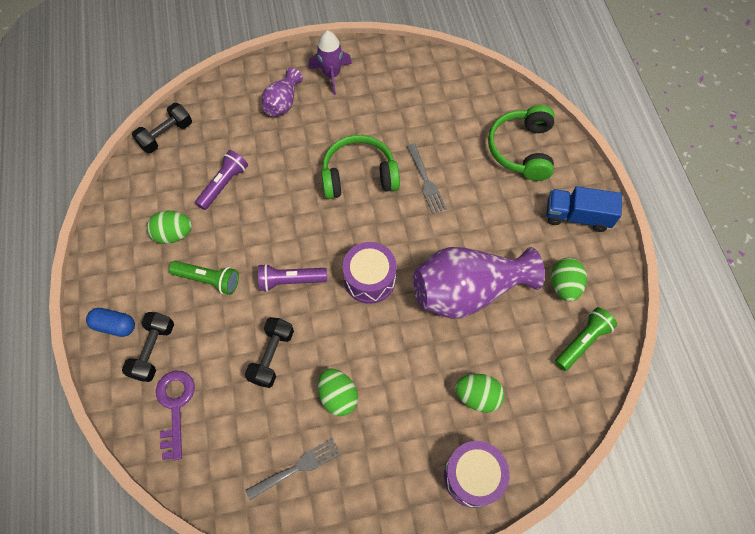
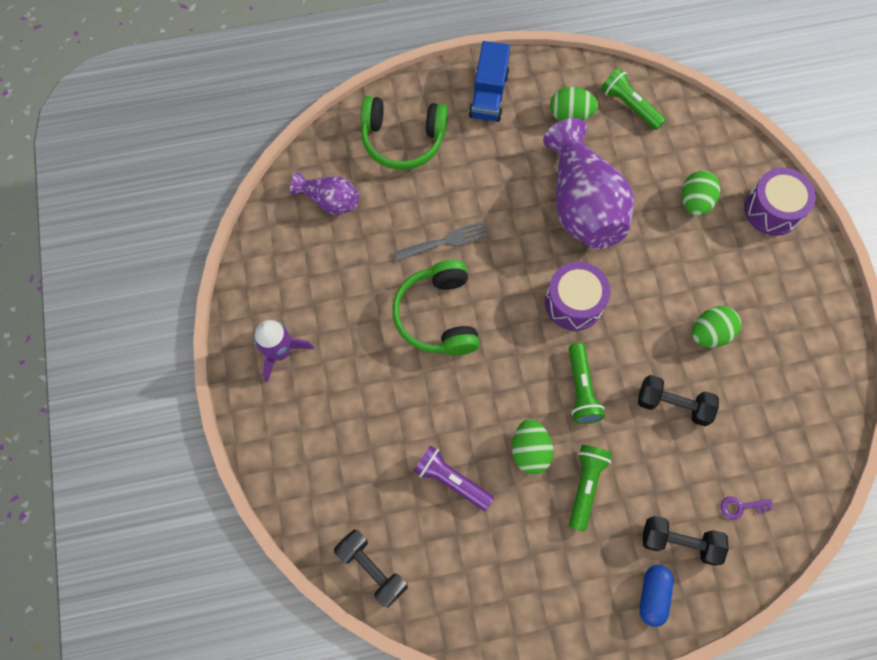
camera: 90 degrees left, 5 degrees up
green egg [147,210,192,244] -> green egg moved to [512,419,554,474]
purple key [156,371,195,460] -> purple key [721,496,773,520], size x0.52
grey fork [246,438,341,500] -> none
purple flashlight [258,264,327,292] -> green flashlight [568,343,605,424]
purple vase [262,68,303,116] -> purple vase moved to [290,172,359,215]

